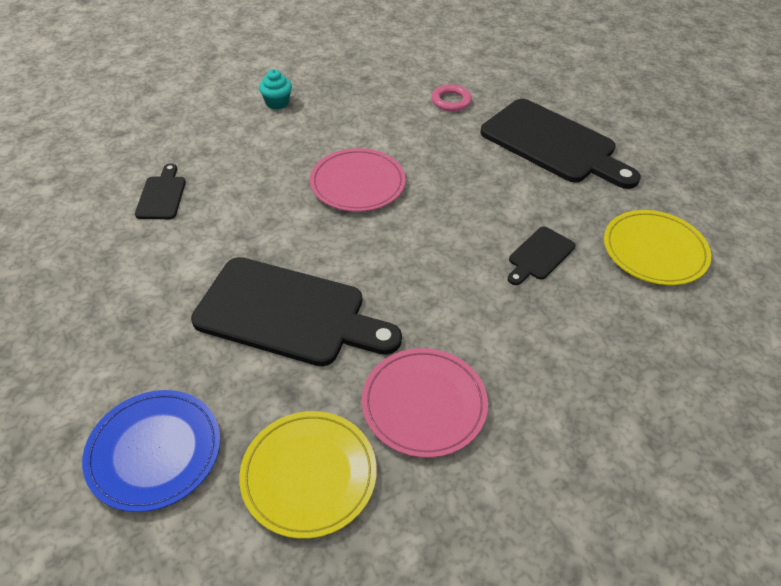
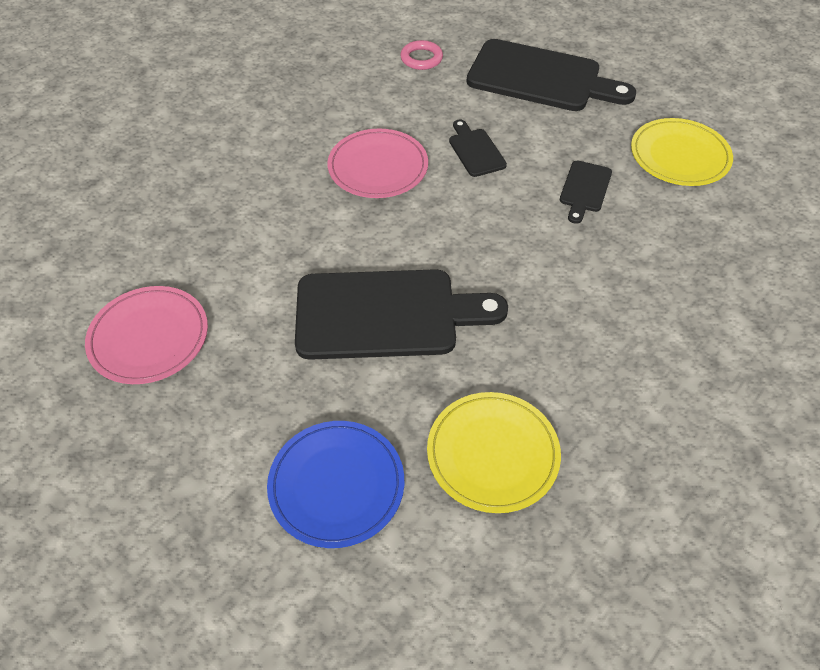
camera: 20 degrees left, 5 degrees up
black cutting board [135,163,186,219] -> black cutting board moved to [449,119,507,177]
turquoise cupcake [259,69,292,110] -> none
pink plate [362,348,488,458] -> pink plate moved to [85,286,208,384]

